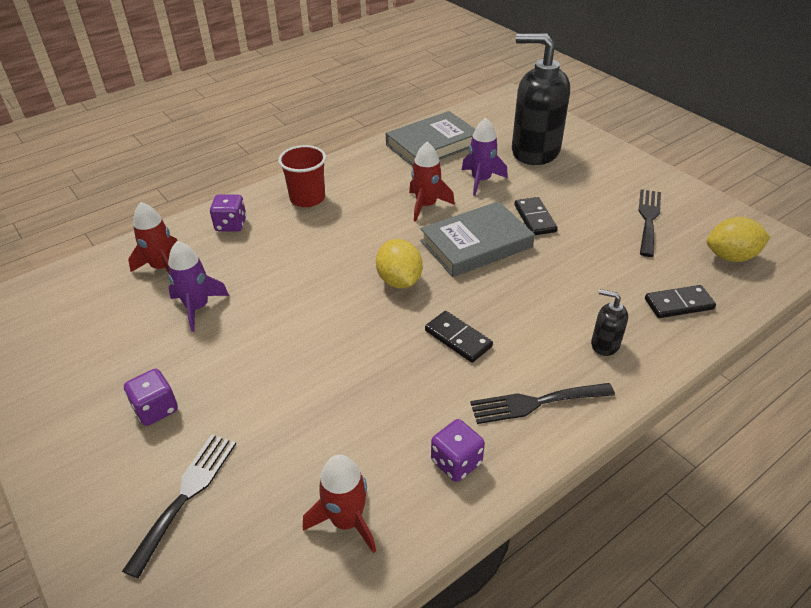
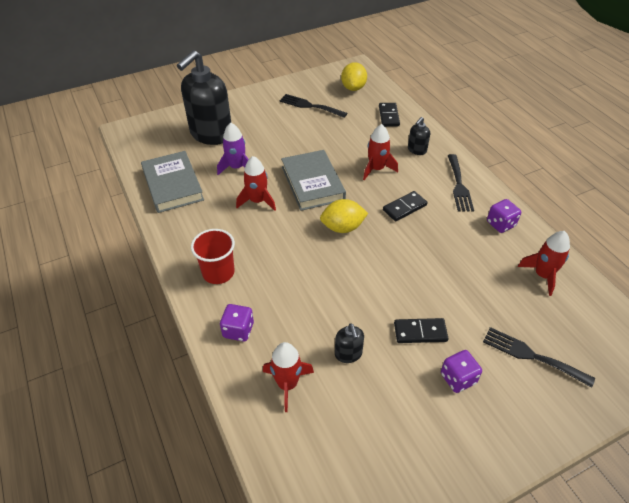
camera: 80 degrees left, 5 degrees up
purple rocket [168,241,229,332] -> black soap dispenser [335,324,364,363]
black domino [514,197,558,235] -> black domino moved to [394,318,448,343]
none -> red rocket [363,124,398,180]

